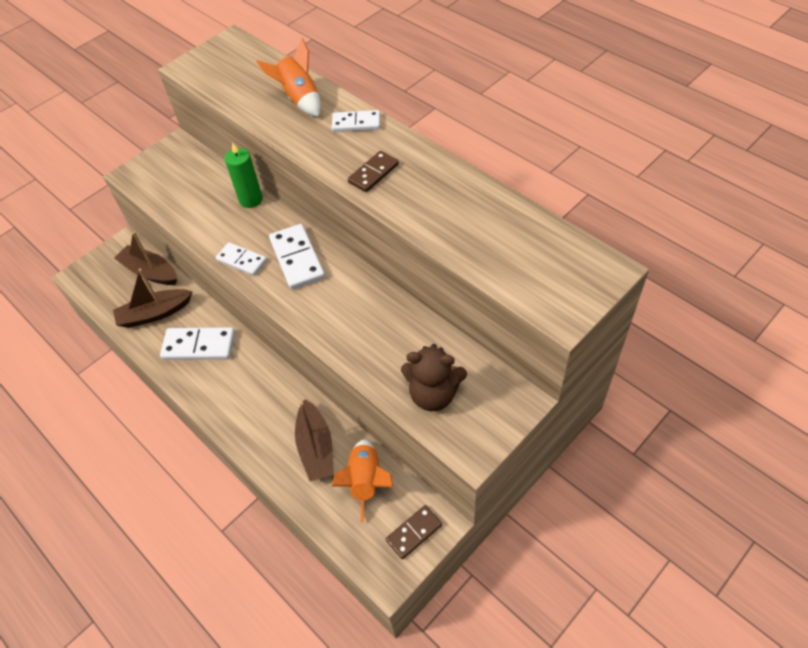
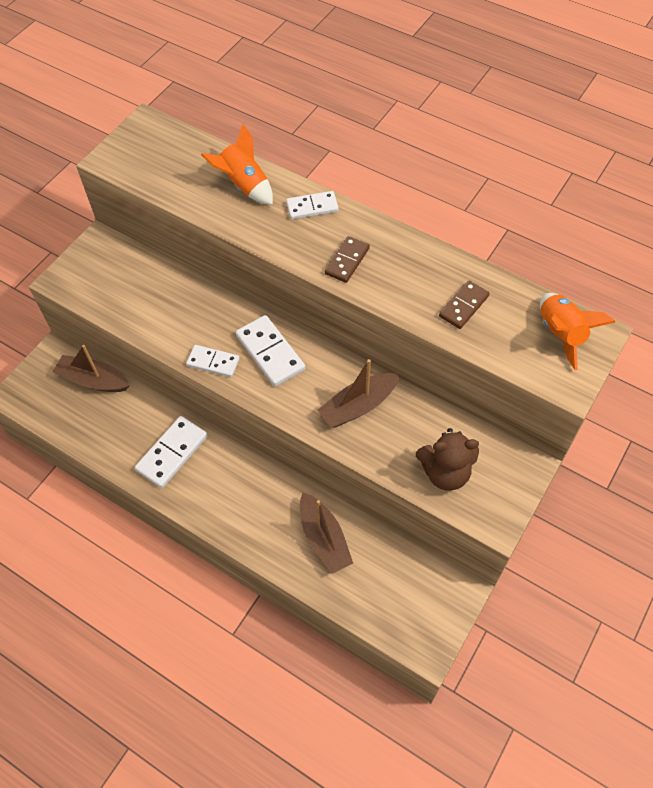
camera: 15 degrees left, 5 degrees up
brown boat [113,269,193,328] -> brown boat moved to [318,359,400,428]
white domino [160,327,235,360] -> white domino turned 45 degrees counterclockwise [135,416,208,488]
green candle [225,142,263,208] -> none
orange rocket [332,440,393,522] -> orange rocket moved to [540,293,616,370]
brown domino [386,505,442,559] -> brown domino moved to [439,281,490,329]

